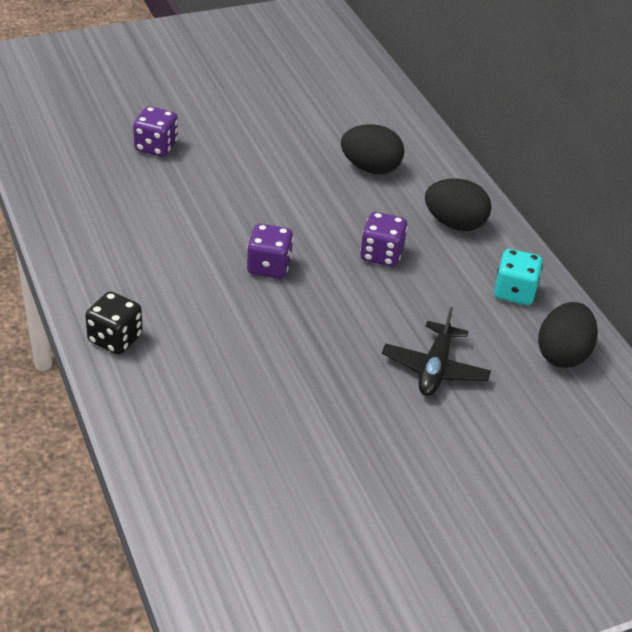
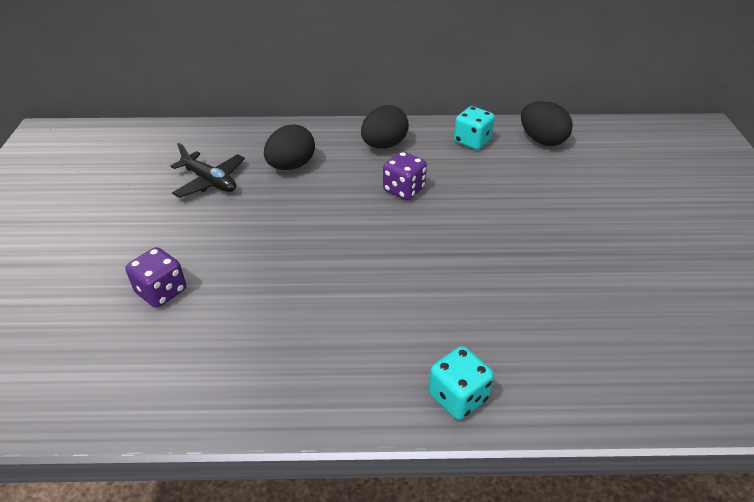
camera: 65 degrees left, 0 degrees up
black dice [85,291,143,355] -> turquoise dice [429,346,494,420]
purple dice [247,224,293,279] -> none
black plane [382,307,491,396] -> black plane moved to [171,143,245,198]

